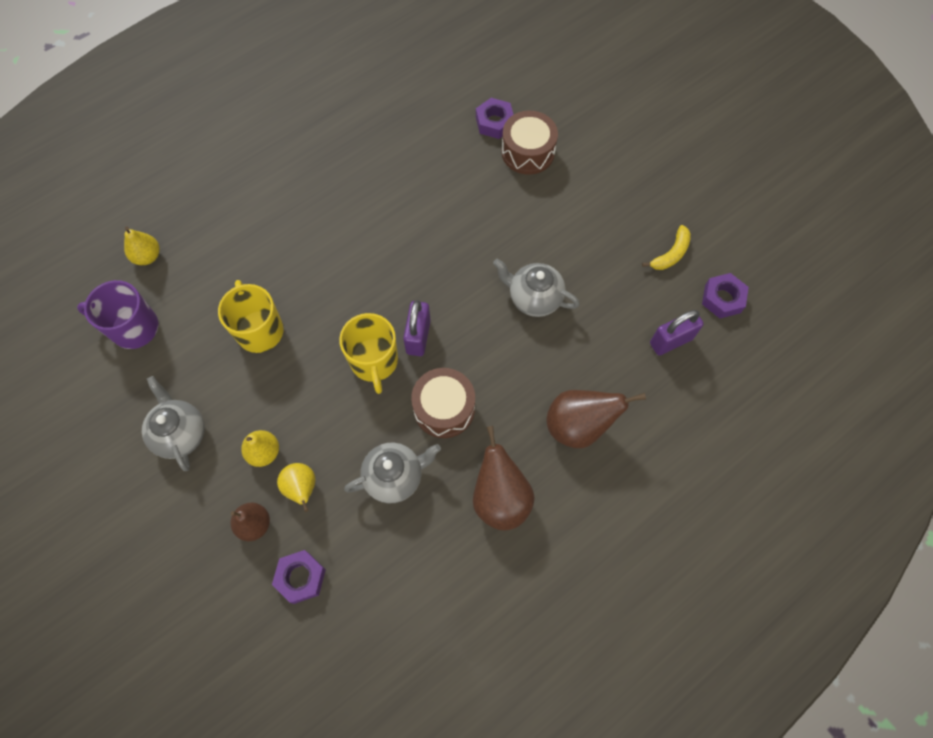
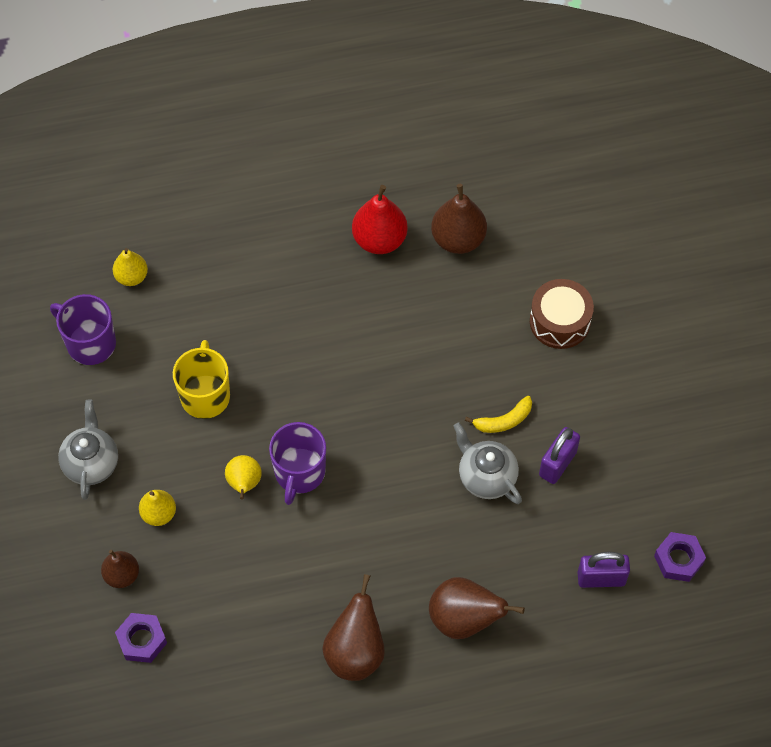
camera: 25 degrees right, 5 degrees down
yellow pear [277,463,316,512] -> yellow pear moved to [225,455,262,499]
yellow mug [339,313,398,394] -> purple mug [269,422,326,505]
grey teapot [344,443,441,504] -> none
purple padlock [403,300,431,356] -> purple padlock moved to [539,427,580,484]
brown drum [411,368,475,438] -> none
purple nut [476,98,514,139] -> none
yellow banana [642,225,691,270] -> yellow banana moved to [465,396,532,433]
none -> red pear [352,185,408,254]
none -> brown pear [431,184,487,254]

